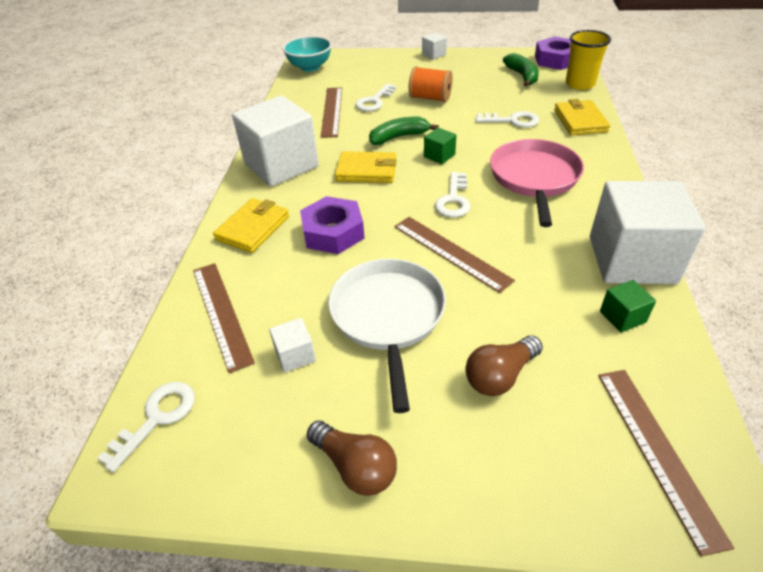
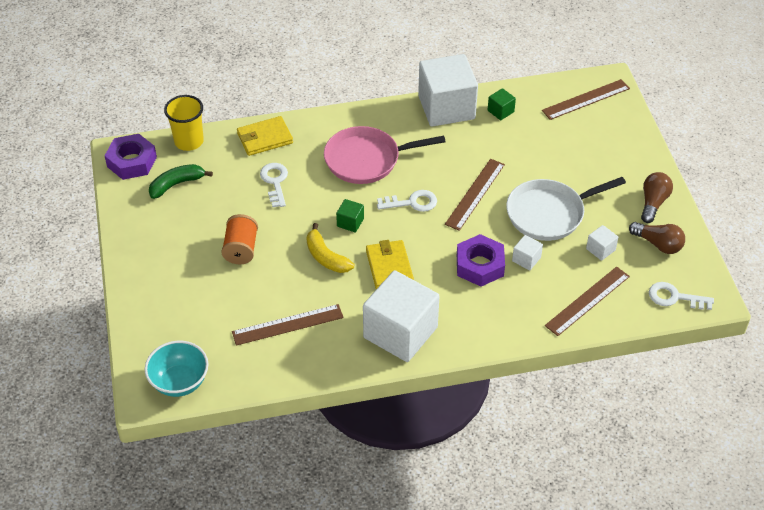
camera: 110 degrees left, 5 degrees up
yellow wallet [213,198,289,253] -> none
white key [355,84,397,112] -> none
green banana [369,117,439,145] -> yellow banana [306,223,354,273]
white cube [422,32,447,60] -> white cube moved to [512,235,543,271]
brown light bulb [465,335,543,396] -> brown light bulb moved to [629,222,685,254]

